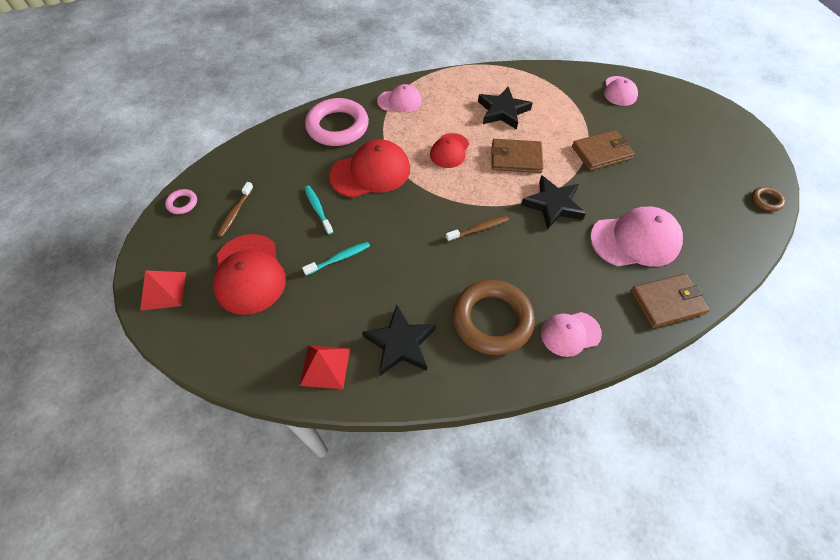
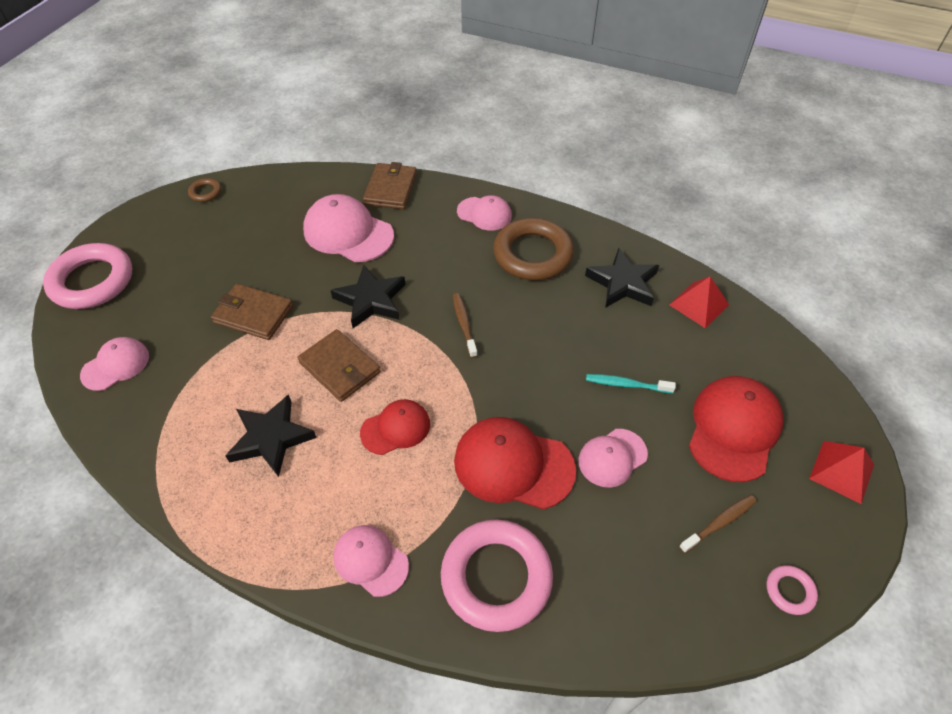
camera: 140 degrees left, 5 degrees down
turquoise toothbrush [304,186,333,235] -> pink cap [578,429,648,488]
brown toothbrush [446,215,509,242] -> brown toothbrush turned 60 degrees clockwise [453,293,477,358]
brown wallet [631,273,710,328] -> brown wallet turned 75 degrees clockwise [363,162,417,209]
none -> pink ring [43,243,132,309]

